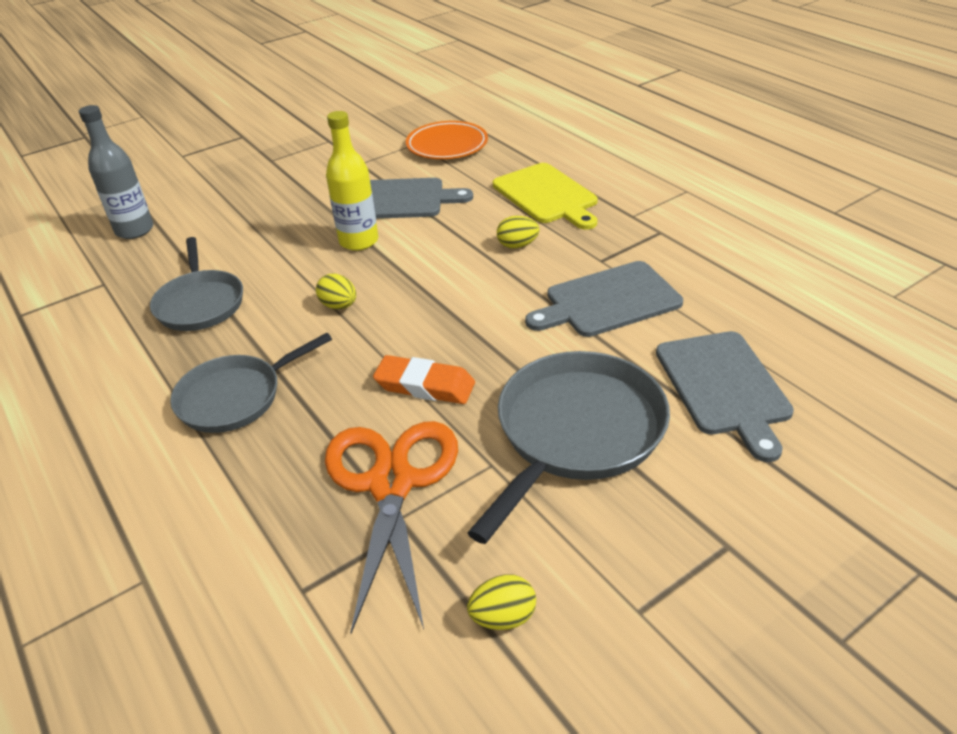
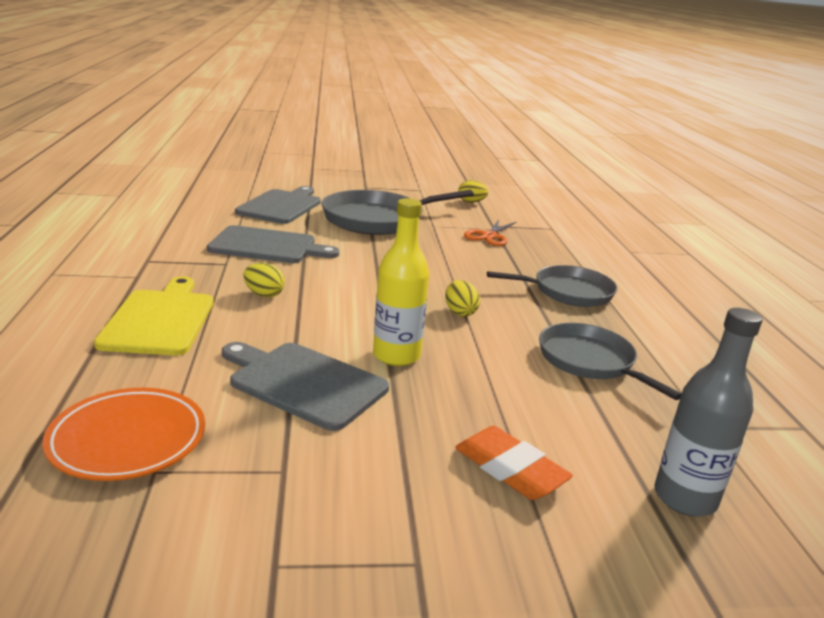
camera: 155 degrees left, 15 degrees down
grey pan [150,237,243,331] -> grey pan turned 45 degrees counterclockwise [539,323,682,400]
orange scissors [325,421,458,633] -> orange scissors [464,219,516,246], size x0.55
orange eraser [373,355,475,404] -> orange eraser moved to [455,426,573,500]

